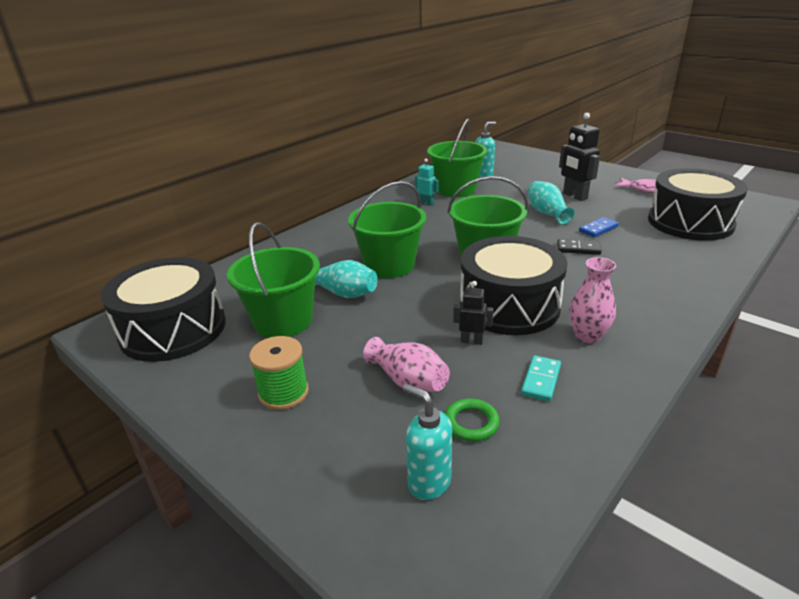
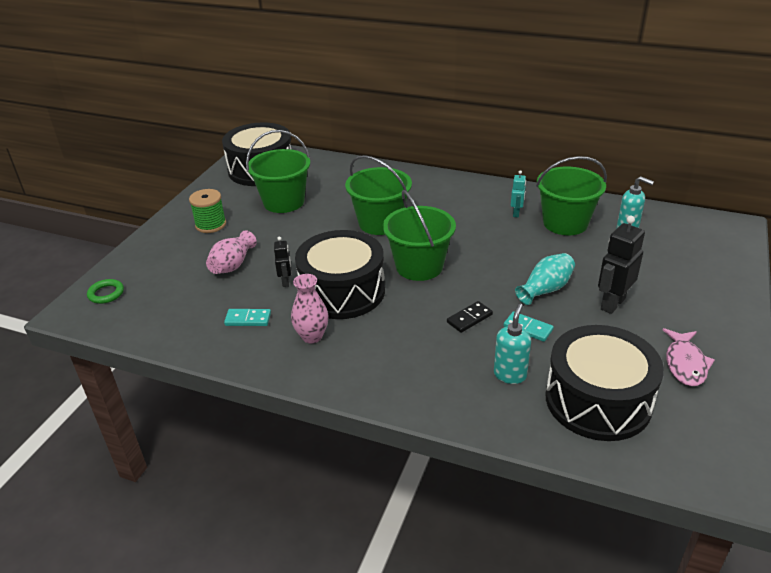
camera: 70 degrees right, 5 degrees up
turquoise vase [315,260,378,298] -> none
turquoise soap dispenser [403,384,452,500] -> turquoise soap dispenser moved to [494,303,531,384]
green ring [445,398,500,441] -> green ring moved to [87,279,124,304]
black domino [557,239,602,255] -> black domino turned 60 degrees clockwise [447,301,493,333]
blue domino [579,217,619,237] -> turquoise domino [504,311,554,342]

